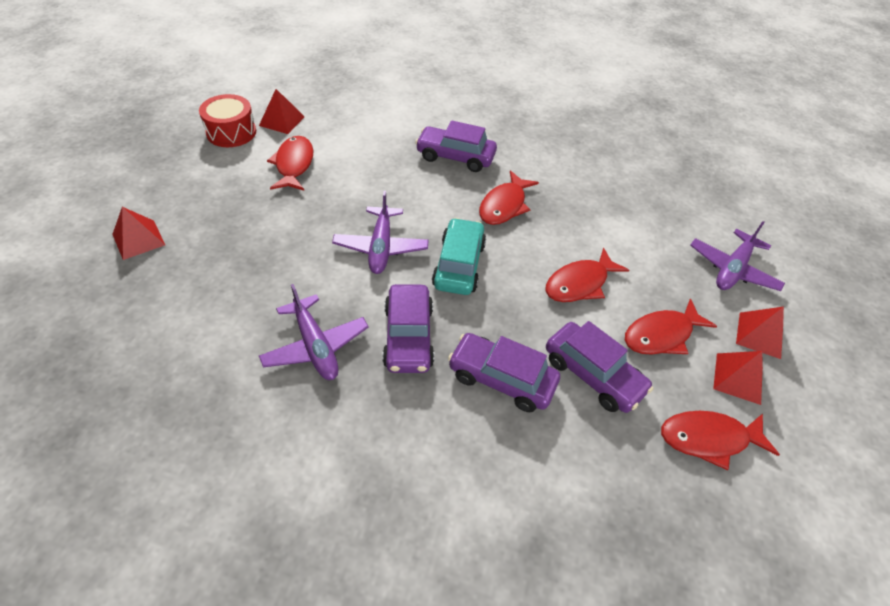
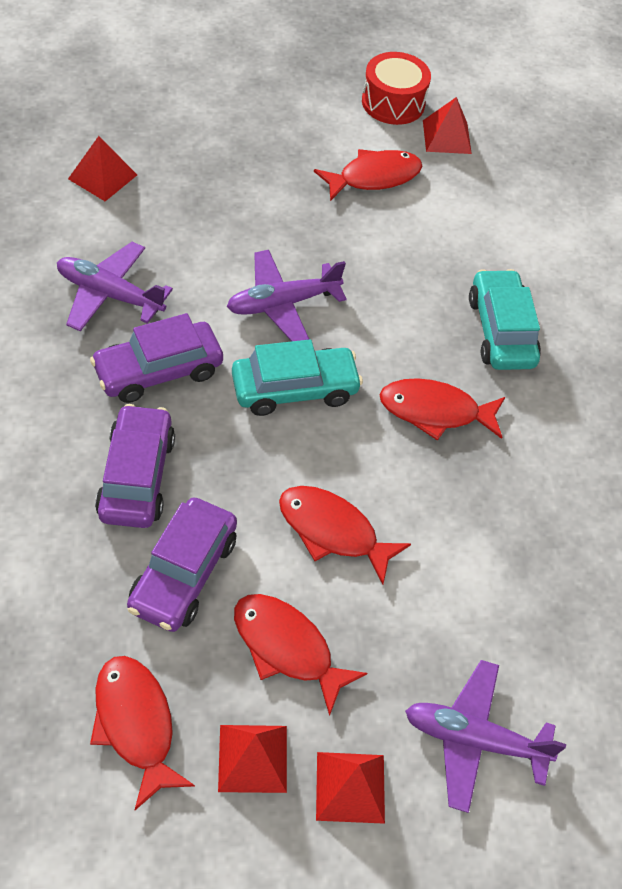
camera: 65 degrees right, 5 degrees up
red pyramid [112,207,165,260] -> red pyramid moved to [68,136,137,201]
purple plane [259,284,369,380] -> purple plane turned 75 degrees clockwise [57,242,173,331]
purple car [415,121,497,172] -> turquoise car [469,269,541,370]

